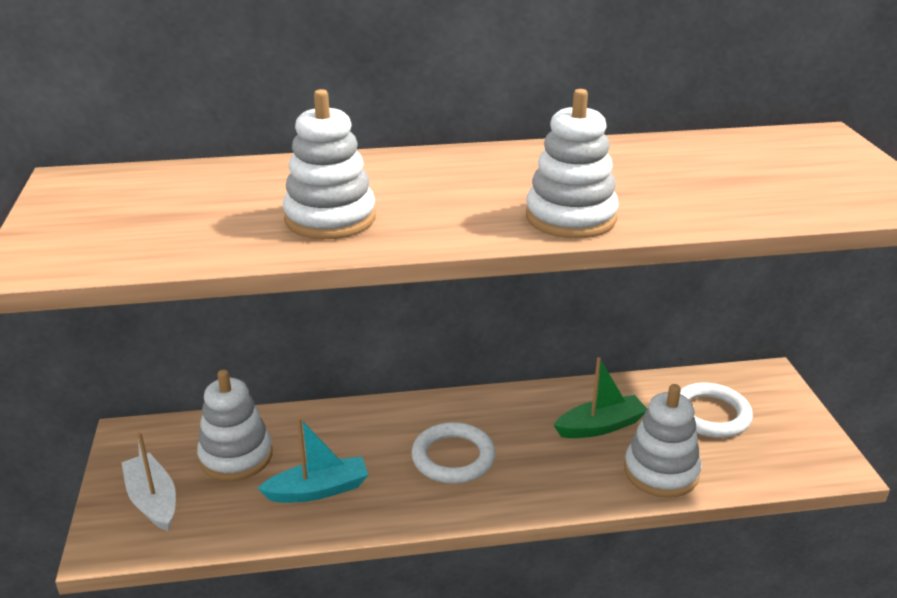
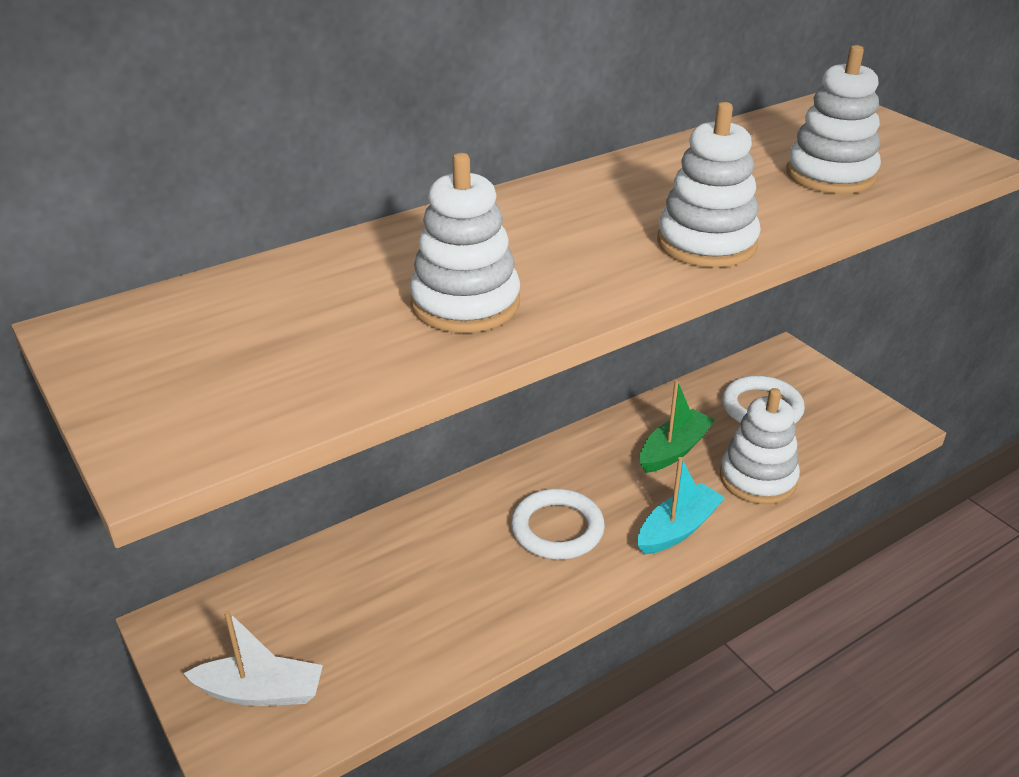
camera: 25 degrees left, 5 degrees up
white boat [121,432,176,531] -> white boat turned 150 degrees clockwise [183,610,323,706]
white stacking toy [197,370,273,481] -> white stacking toy moved to [786,45,881,194]
turquoise boat [257,418,368,503] -> turquoise boat moved to [638,457,725,555]

